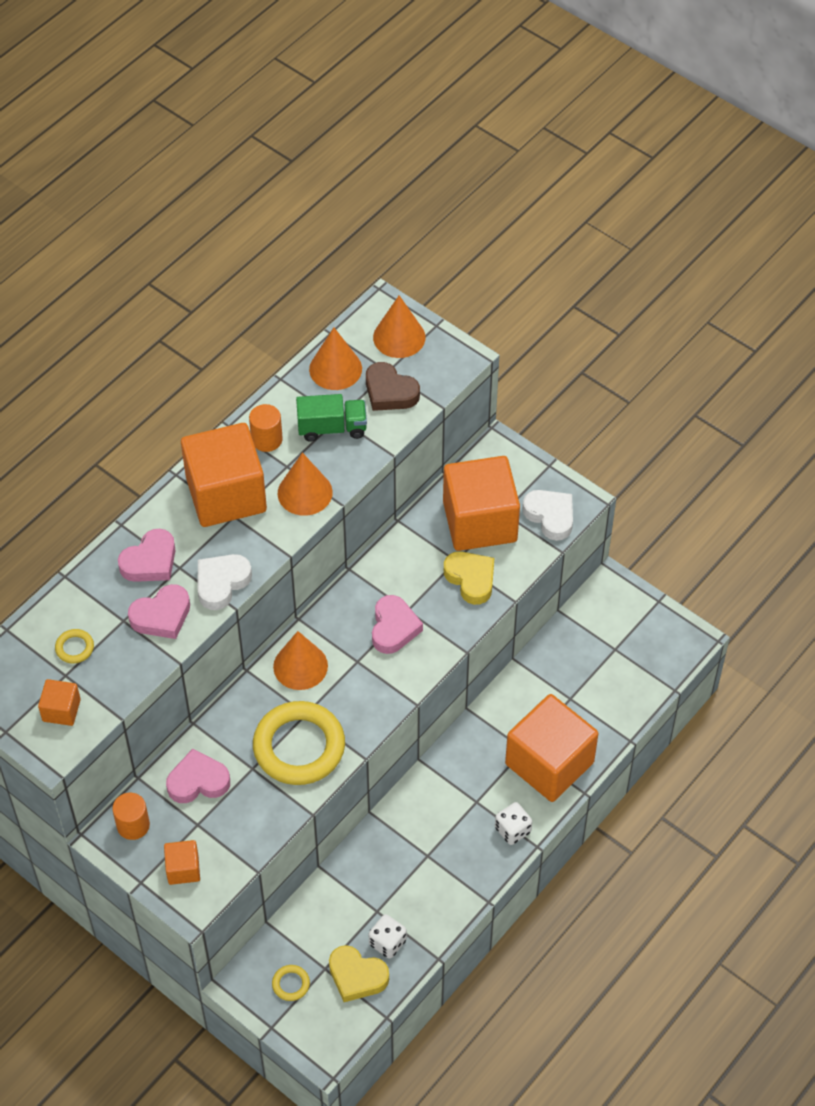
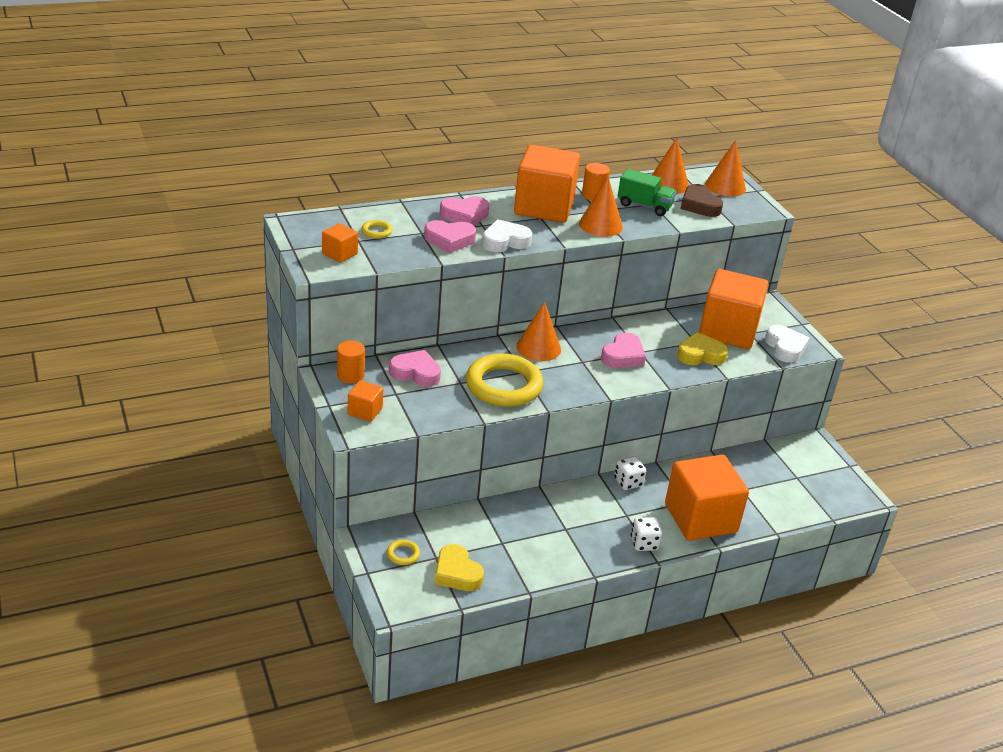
camera: 25 degrees right, 20 degrees down
white dice [369,914,407,959] -> white dice moved to [614,456,646,490]
yellow heart [444,551,494,605] -> yellow heart turned 90 degrees counterclockwise [677,332,728,365]

